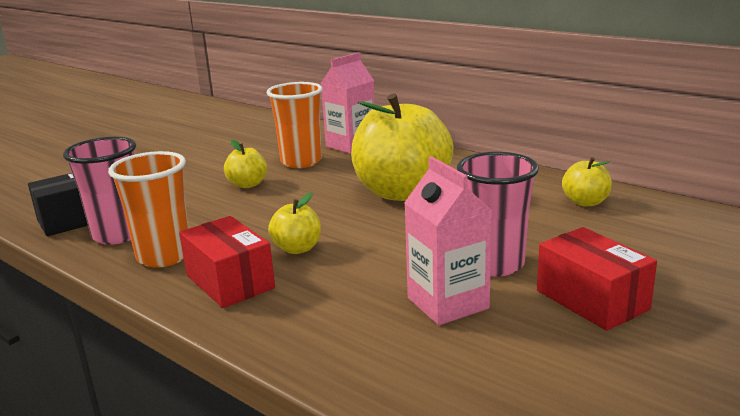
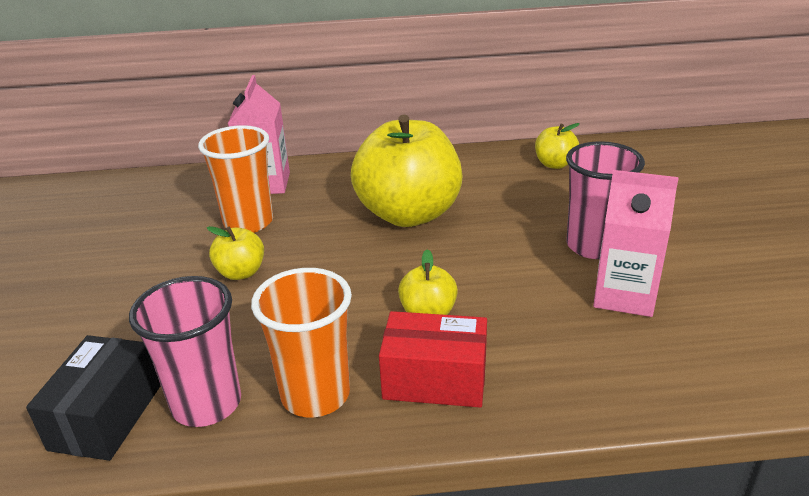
camera: 45 degrees left, 10 degrees up
red box [537,227,657,331] -> none

